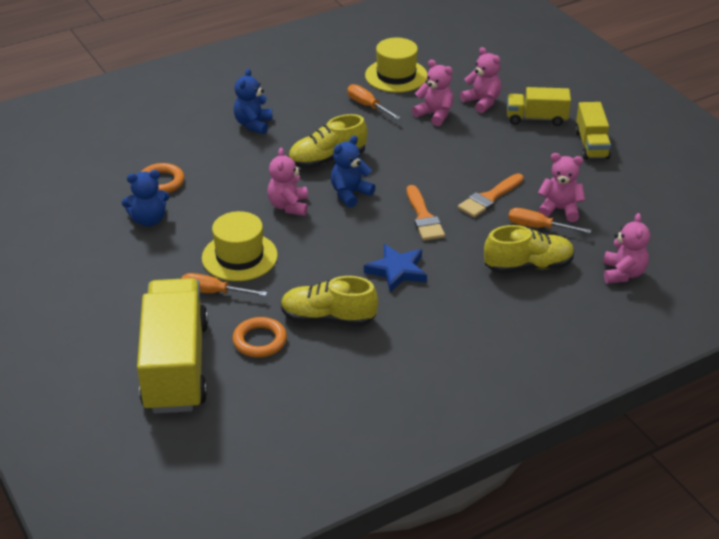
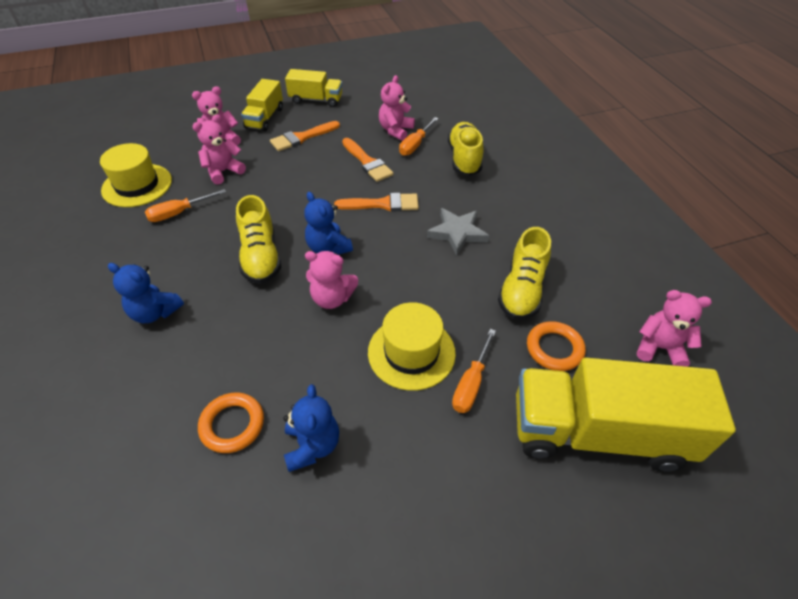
camera: 80 degrees left, 10 degrees up
blue star [364,244,427,292] -> grey star [427,208,489,256]
pink teddy bear [603,213,650,284] -> pink teddy bear moved to [637,290,712,367]
none -> orange brush [270,121,340,151]

